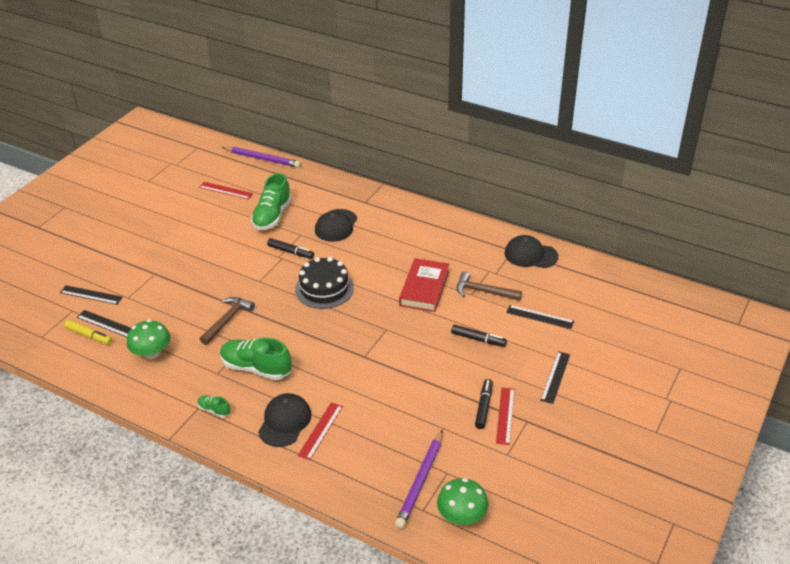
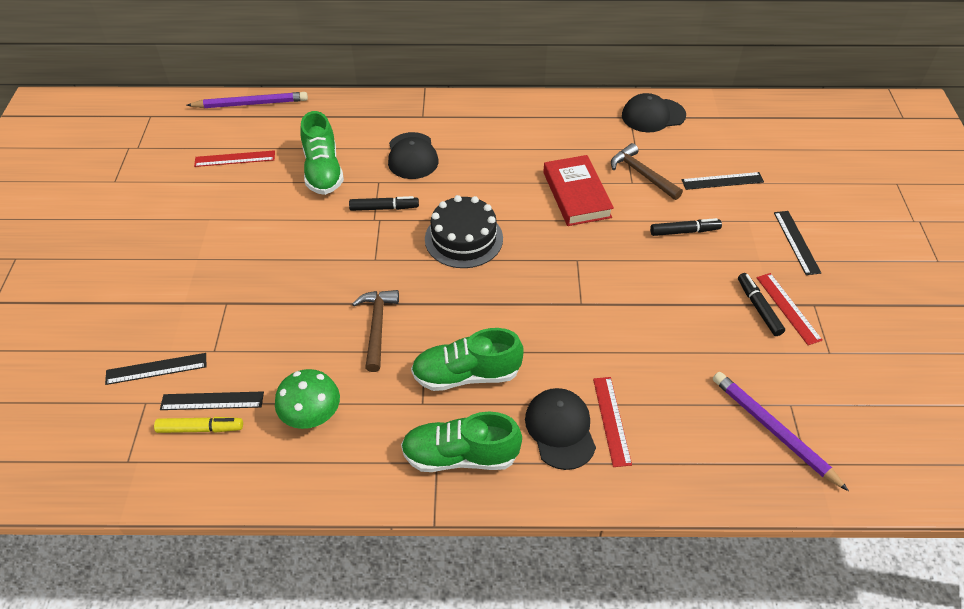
camera: 30 degrees left, 10 degrees up
green shoe [198,395,230,418] -> green shoe [401,412,522,472], size x2.11
purple pencil [395,430,443,529] -> purple pencil turned 150 degrees clockwise [713,372,849,491]
green mushroom [437,478,488,525] -> none
brown hammer [456,271,522,301] -> brown hammer turned 60 degrees clockwise [611,143,683,200]

